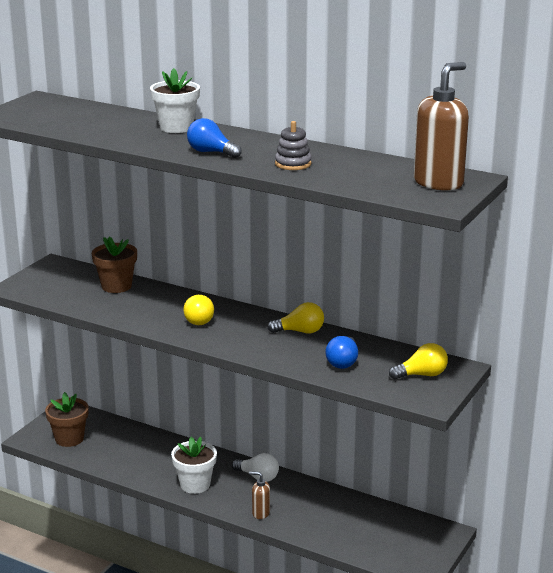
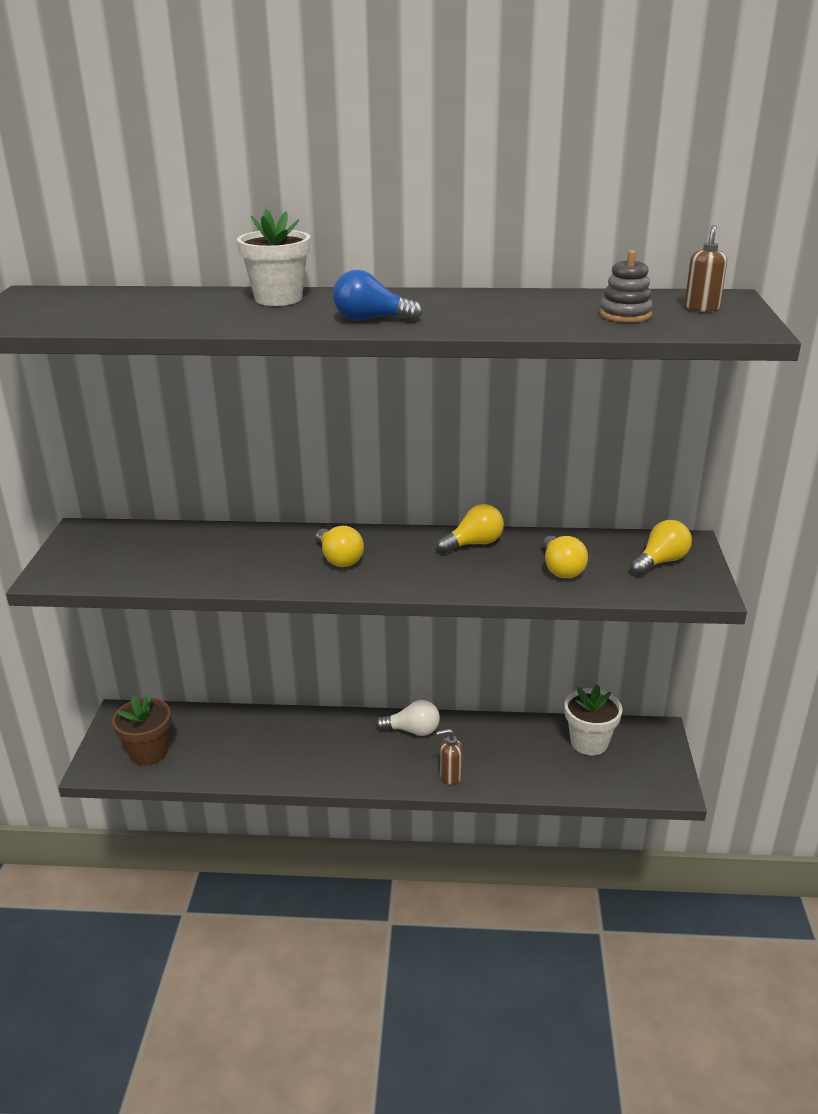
camera: 25 degrees left, 5 degrees up
brown flower pot [92,237,137,293] -> none
white flower pot [171,437,217,494] -> white flower pot moved to [564,684,623,755]
grey stacking toy [275,121,311,170] -> grey stacking toy moved to [600,250,653,323]
blue light bulb [325,336,358,369] -> yellow light bulb [542,536,588,578]
brown soap dispenser [414,62,469,191] -> brown soap dispenser [684,225,727,312], size x0.49

